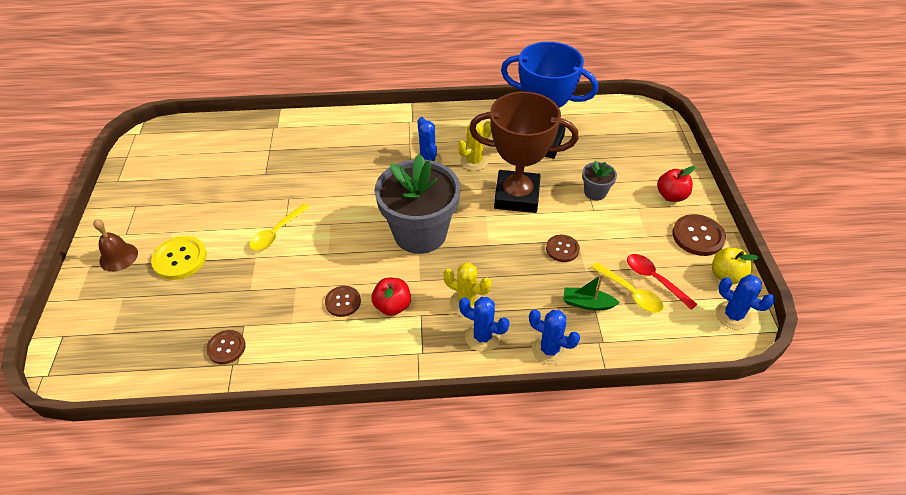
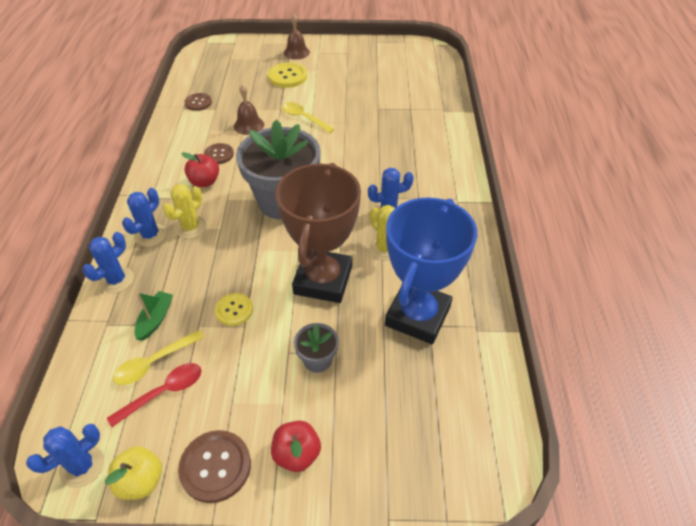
camera: 95 degrees right, 0 degrees up
brown button [546,235,580,262] -> yellow button [215,293,253,326]
none -> brown bell [234,85,264,135]

